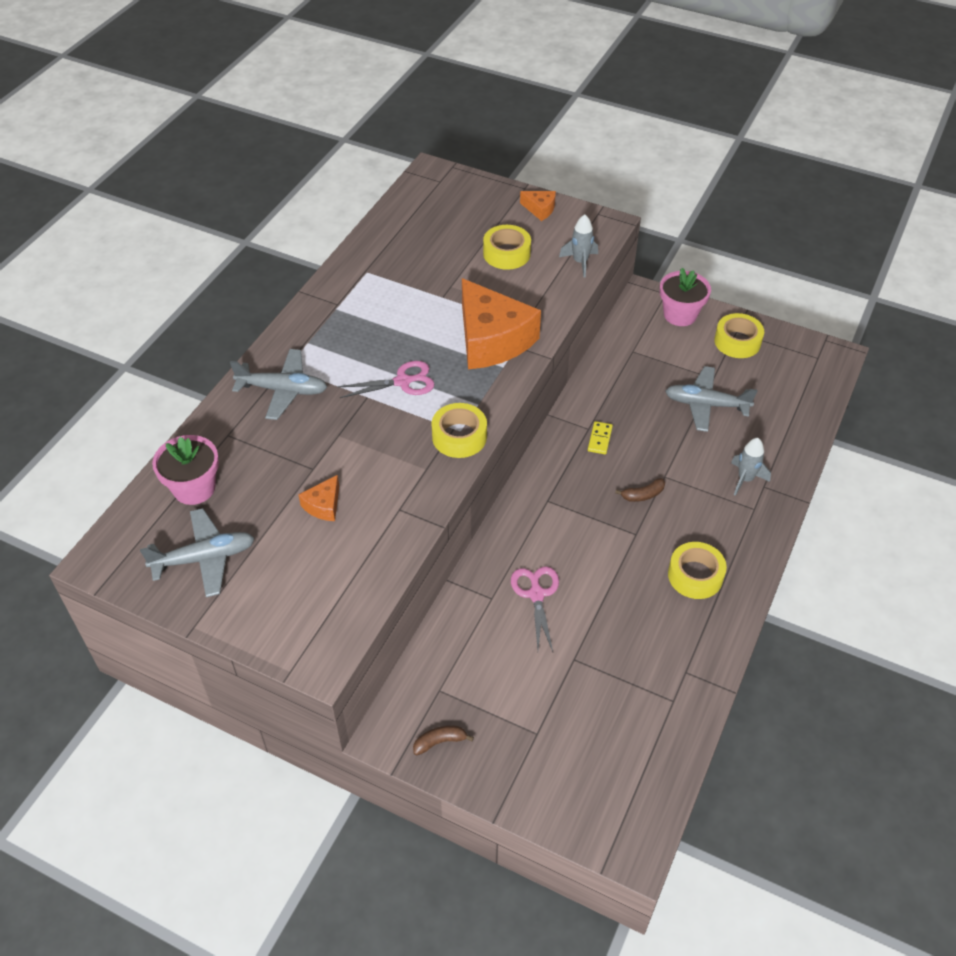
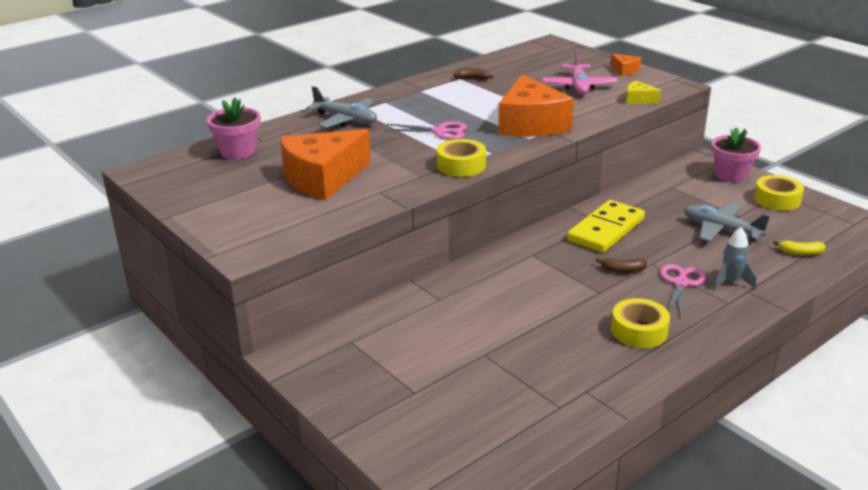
camera: 25 degrees right, 20 degrees down
grey plane [140,508,255,597] -> none
orange cheese [298,475,339,521] -> orange cheese [280,129,371,200], size x2.32
brown banana [413,725,474,755] -> brown banana moved to [453,68,494,80]
yellow tape [483,225,531,270] -> pink plane [542,49,618,95]
pink scissors [511,566,559,652] -> pink scissors moved to [660,264,706,317]
grey rocket [559,214,598,277] -> yellow cheese [626,81,661,104]
yellow domino [588,421,613,454] -> yellow domino [567,200,645,253], size x2.37
none -> yellow banana [773,240,826,255]

